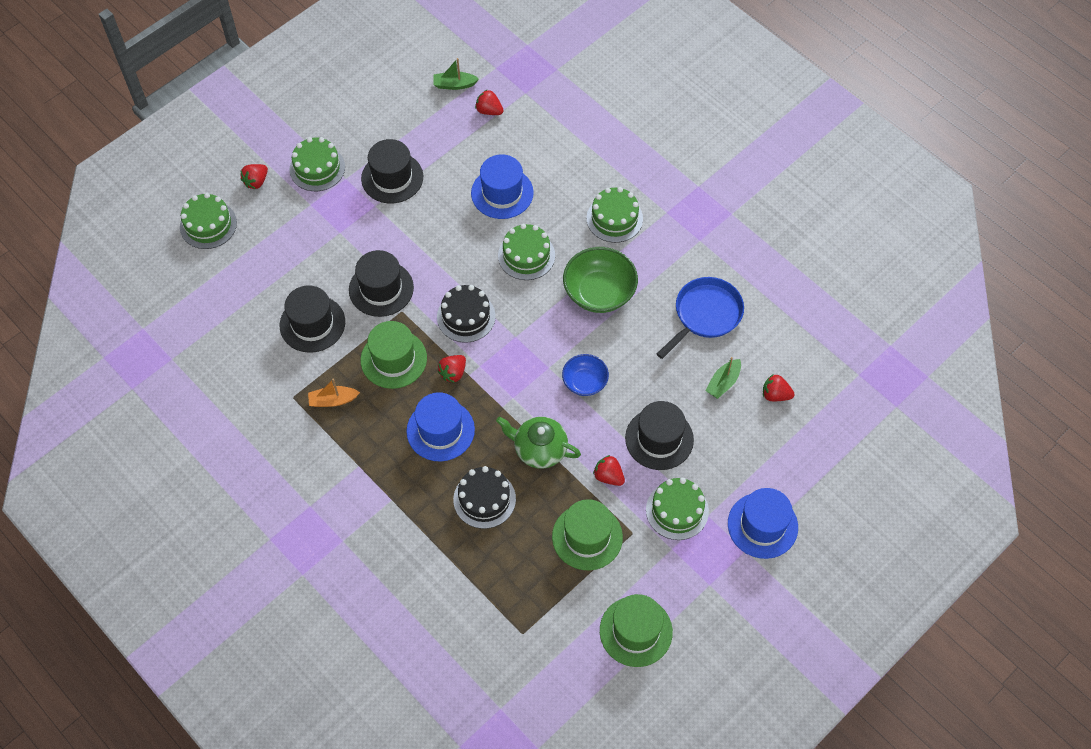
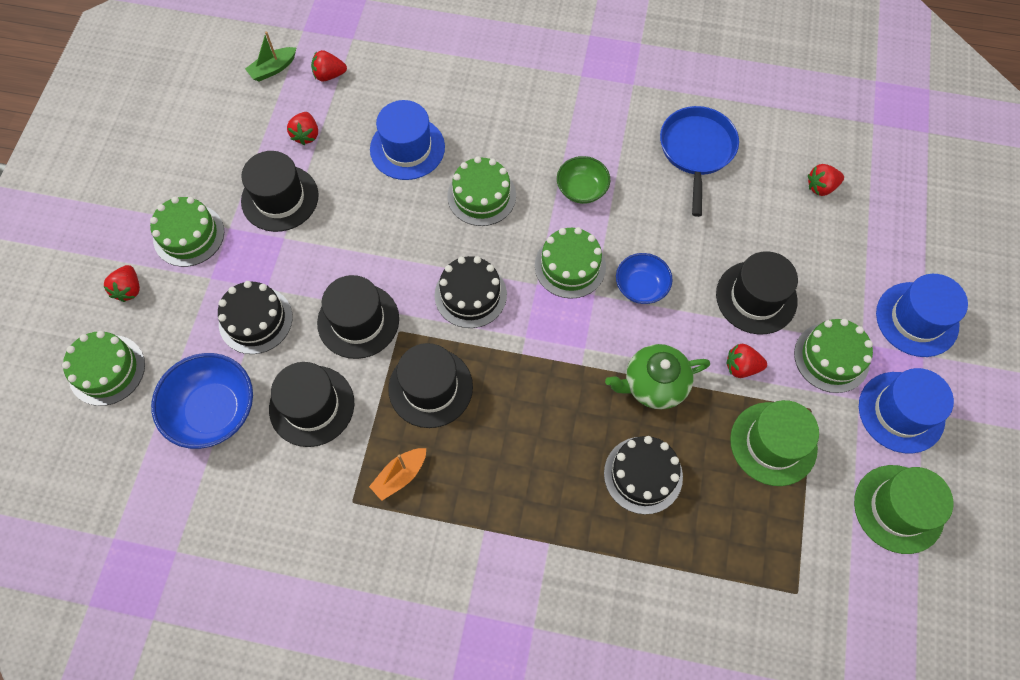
camera: 35 degrees left, 5 degrees up
green hat [361,321,427,389] -> black hat [388,343,473,428]
blue hat [406,392,475,461] -> blue hat moved to [859,368,954,454]
red strawberry [438,355,466,383] -> red strawberry moved to [287,112,318,145]
green bowl [563,247,638,313] -> green bowl [557,156,610,204], size x0.61
green cake [586,187,643,243] -> green cake moved to [535,227,606,299]
green boat [705,357,741,399] -> none
none -> blue bowl [151,353,253,449]
none -> black cake [218,281,293,354]

